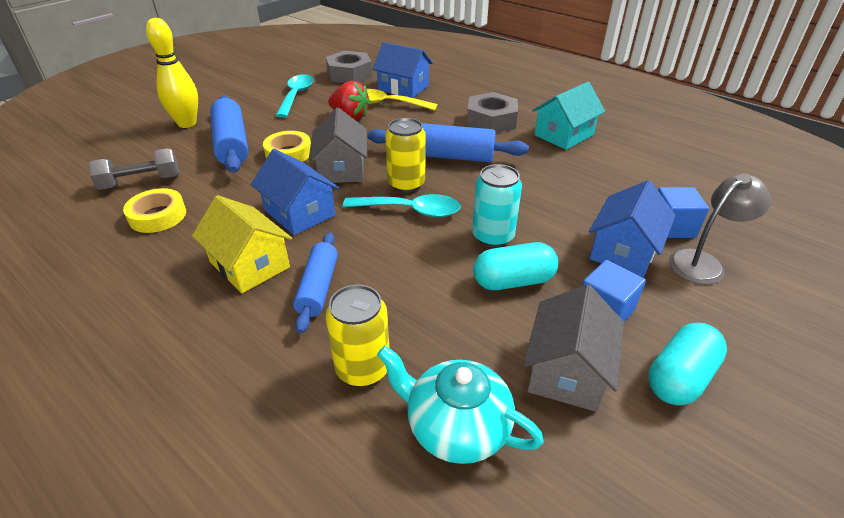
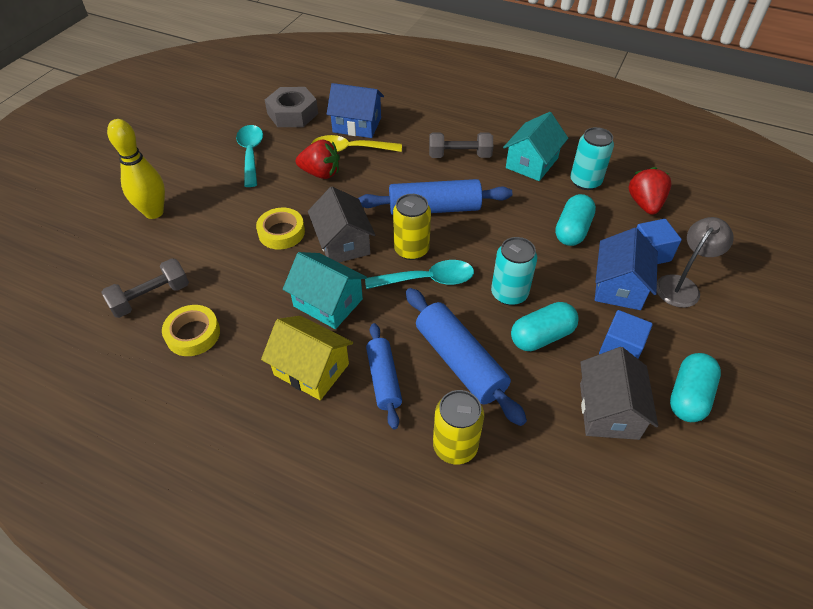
camera: 15 degrees left, 10 degrees up
blue rolling pin [210,95,248,173] -> blue rolling pin moved to [406,288,527,426]
blue house [251,149,339,235] -> turquoise house [283,252,367,329]
turquoise teapot [377,346,544,464] -> none
grey nut [467,92,518,133] -> grey dumbbell [429,133,493,158]
none -> turquoise capsule [555,194,596,246]
none -> turquoise can [570,127,614,190]
none -> red strawberry [629,167,672,215]

